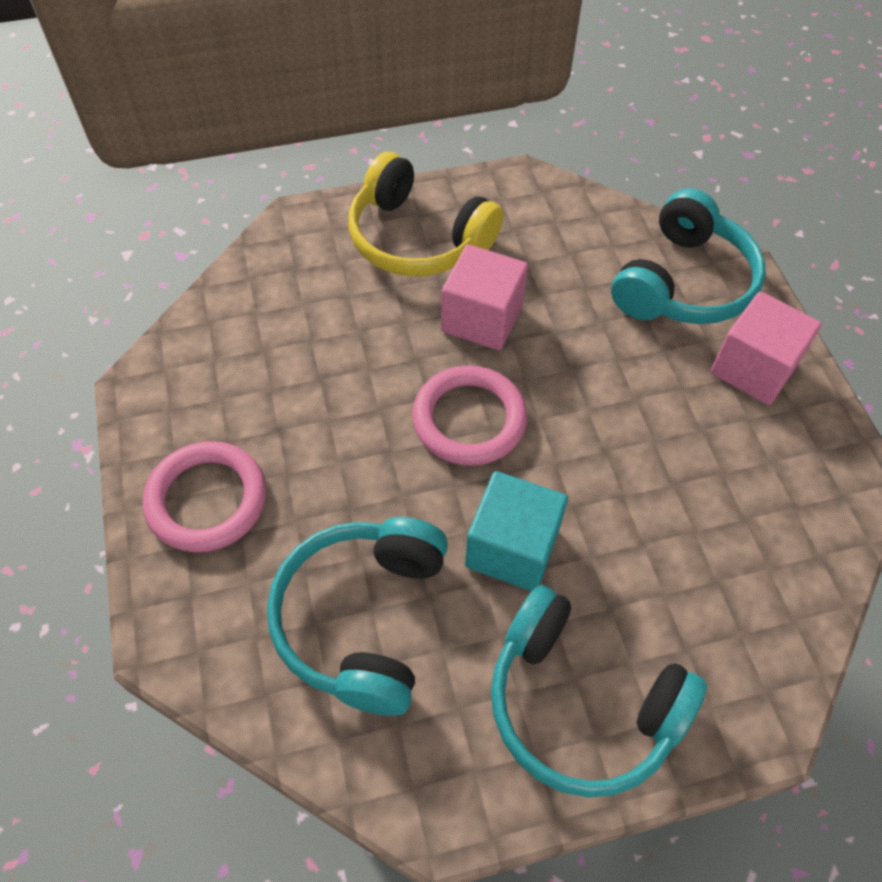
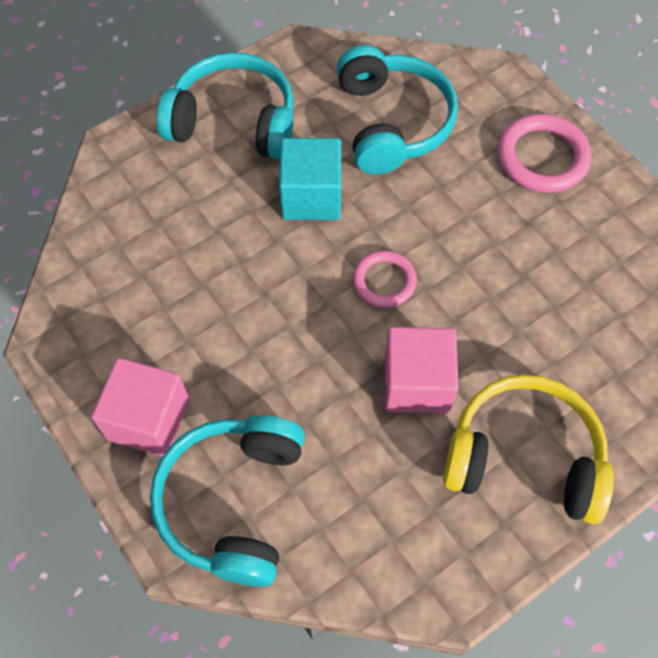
camera: 160 degrees right, 5 degrees up
pink ring [412,365,527,466] -> pink ring [353,250,417,308], size x0.64

